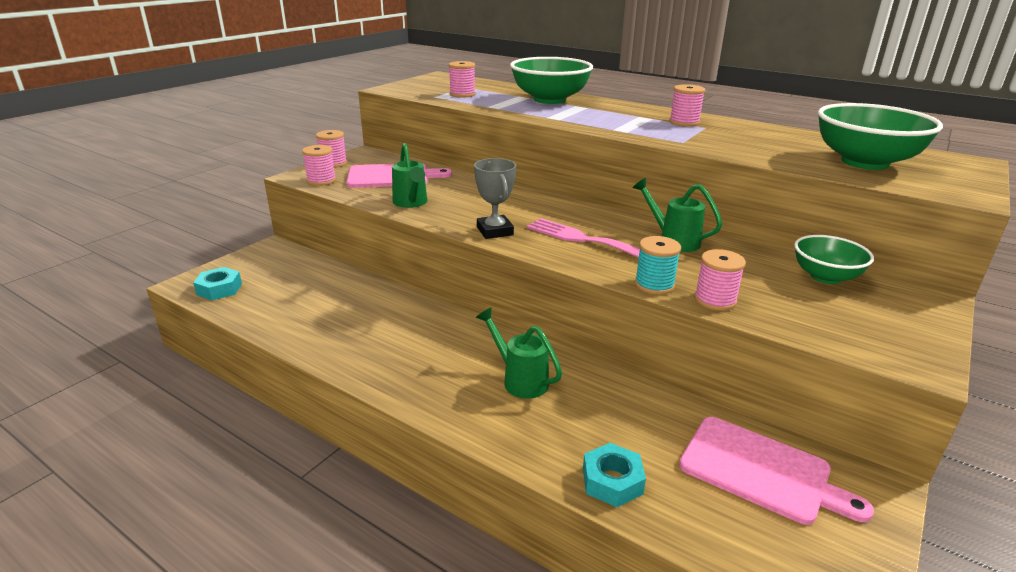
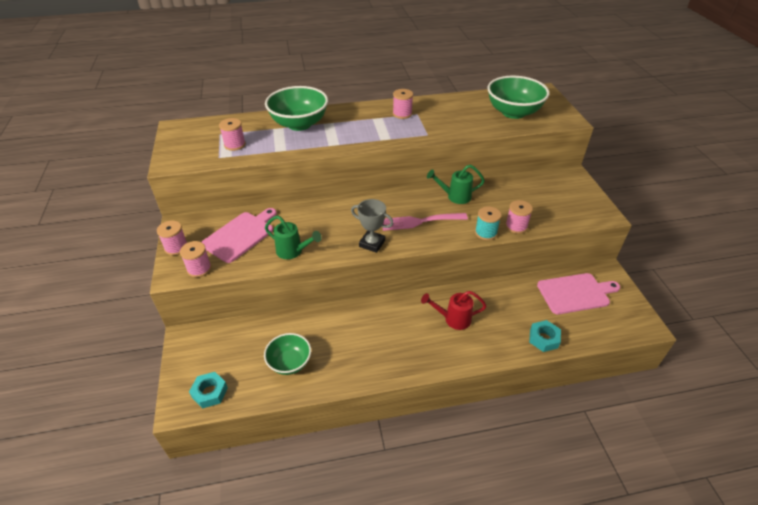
camera: 45 degrees left, 15 degrees up
green watering can [476,307,562,399] -> red watering can [421,291,486,330]
green bowl [794,235,874,284] -> green bowl moved to [264,333,311,375]

